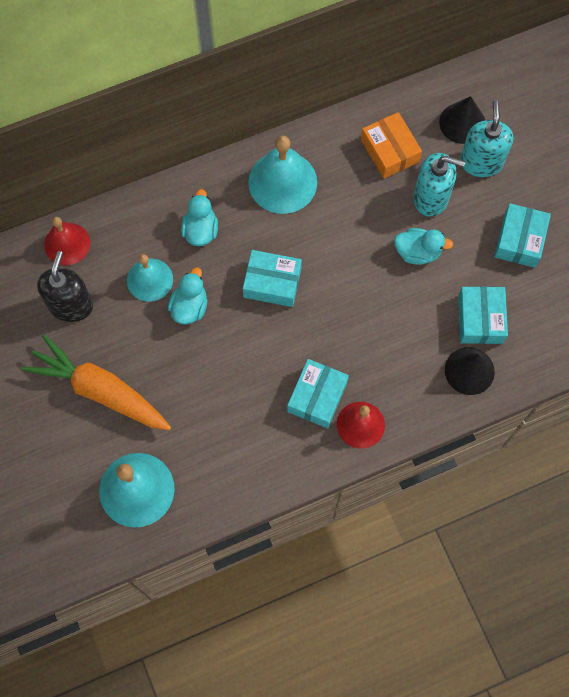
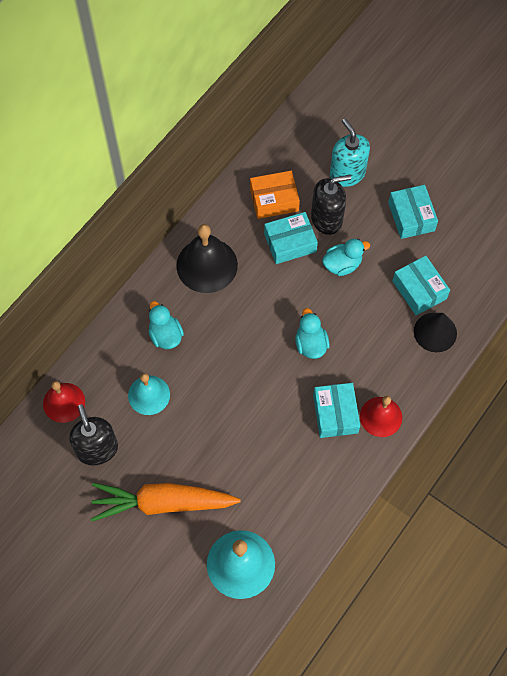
camera: 30 degrees left, 5 degrees down
turquoise duck [168,268,207,325] -> turquoise duck moved to [295,308,329,359]
turquoise box [243,250,302,307] -> turquoise box moved to [264,212,318,264]
turquoise bell [248,136,317,214] -> black bell [176,224,238,293]
orange box [361,112,422,178] -> orange box turned 45 degrees counterclockwise [250,171,300,219]
turquoise soap dispenser [413,153,466,217] -> black soap dispenser [311,175,351,235]
black cone [439,96,485,144] -> none

